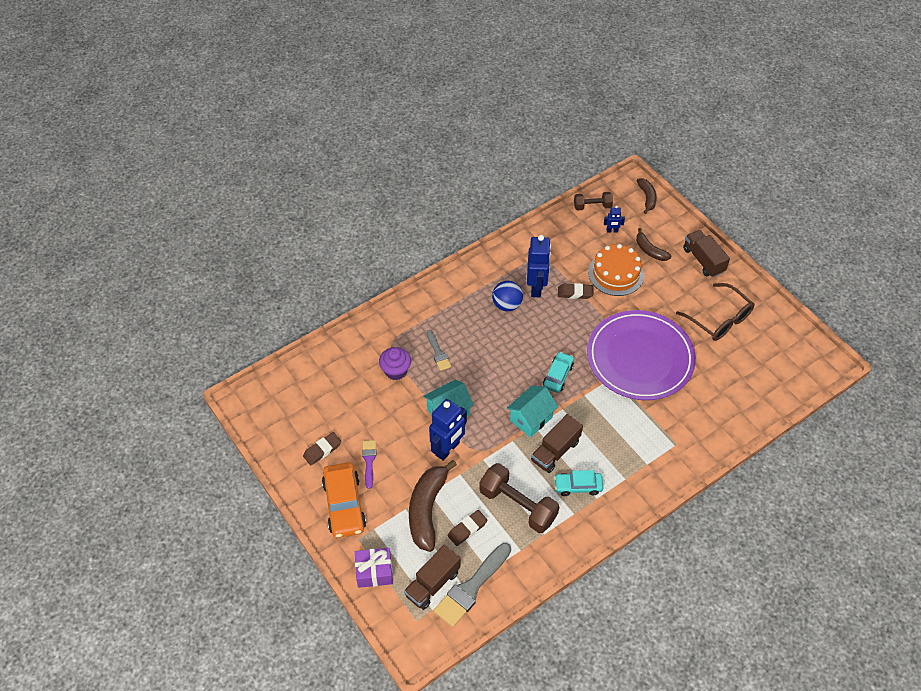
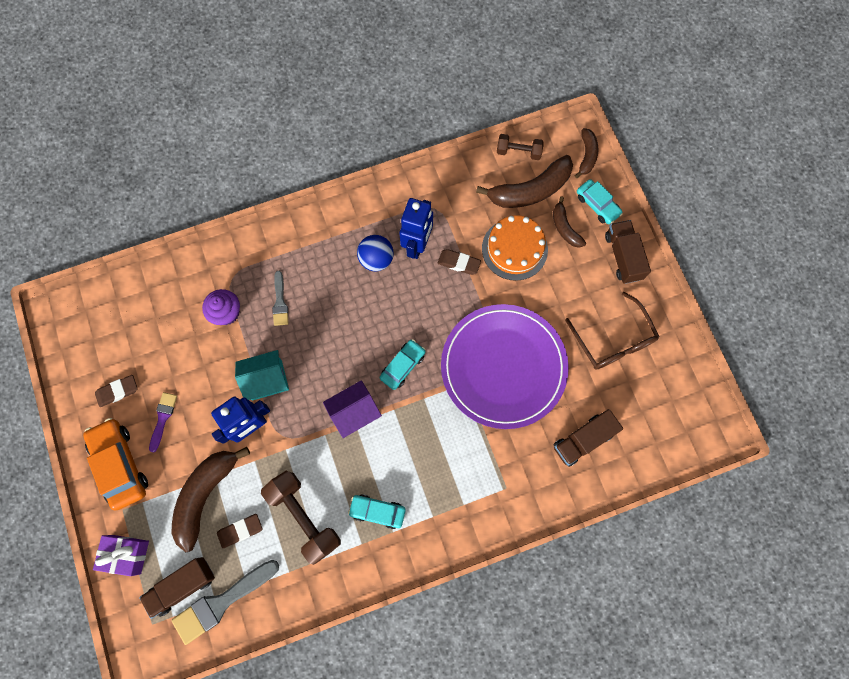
camera: 15 degrees right, 20 degrees up
orange car [322,462,366,538] -> orange car turned 150 degrees clockwise [83,418,148,510]
turquoise house [507,385,558,438] -> purple house [323,380,382,438]
brown truck [531,414,583,473] -> brown truck moved to [553,409,623,467]
blue robot [604,206,625,232] -> brown banana [476,155,573,208]
none -> turquoise car [577,179,623,224]

